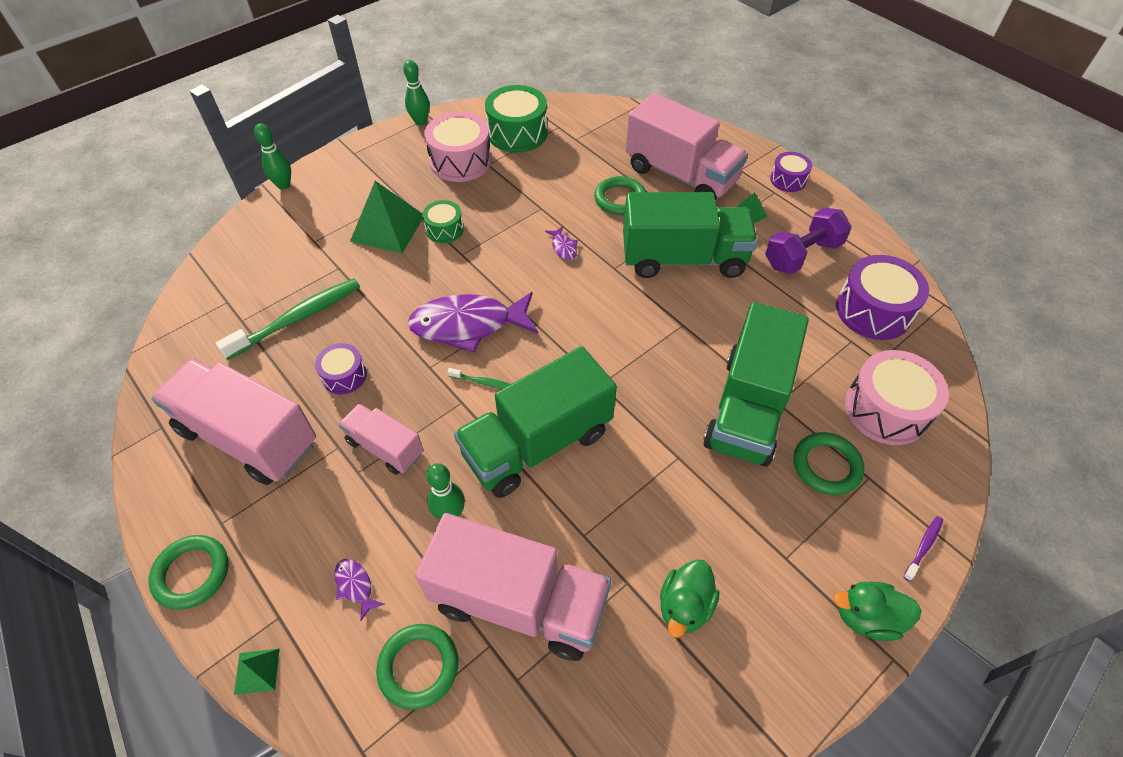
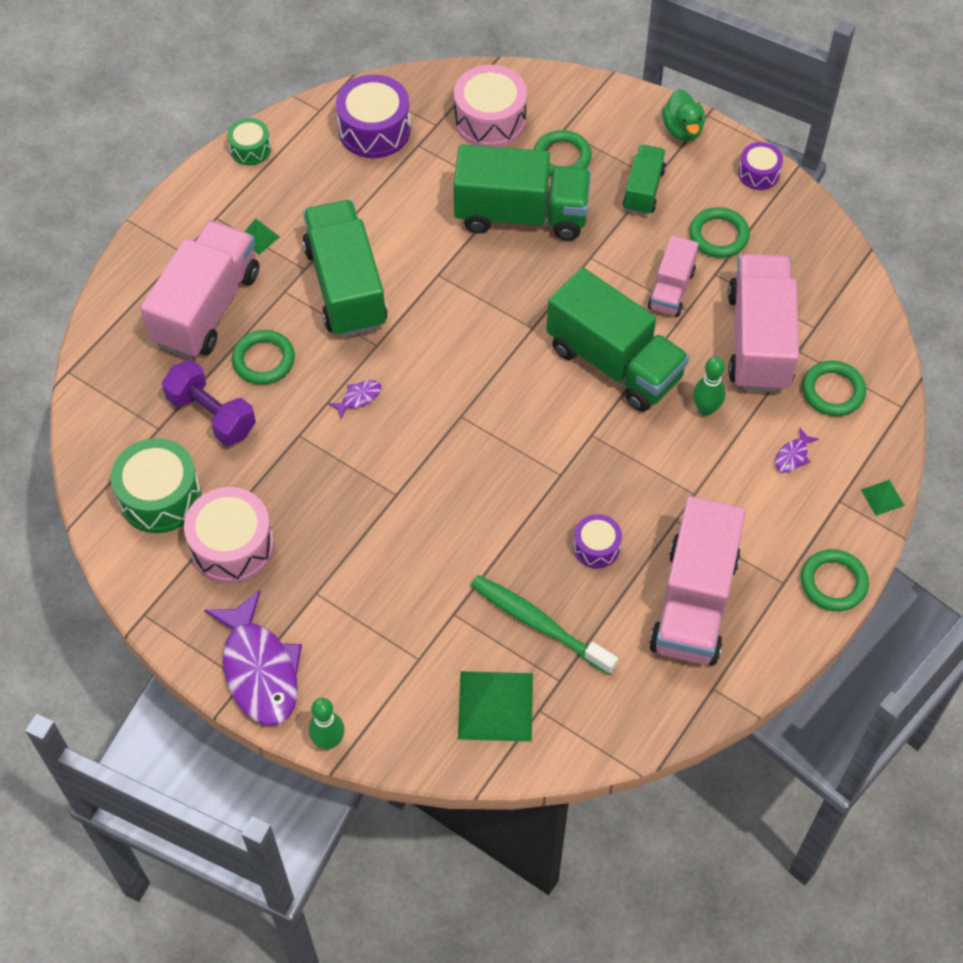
camera: 105 degrees left, 5 degrees up
pink truck [339,403,423,475] -> pink truck moved to [648,236,699,317]
green pyramid [350,181,423,253] -> green pyramid moved to [458,671,533,742]
green bowling pin [403,60,430,125] -> none
purple fish [408,292,538,353] -> purple fish moved to [204,590,302,726]
green drum [422,200,464,243] -> green drum moved to [227,118,271,165]
green toothbrush [447,368,510,389] -> none
green duck [660,559,720,638] -> green ring [689,207,750,258]
purple dumbbell [765,208,852,274] -> purple dumbbell moved to [162,360,256,446]
purple drum [770,152,812,192] -> purple drum moved to [738,142,783,190]
purple toothbrush [903,516,943,581] -> none
none -> green truck [623,145,666,215]

